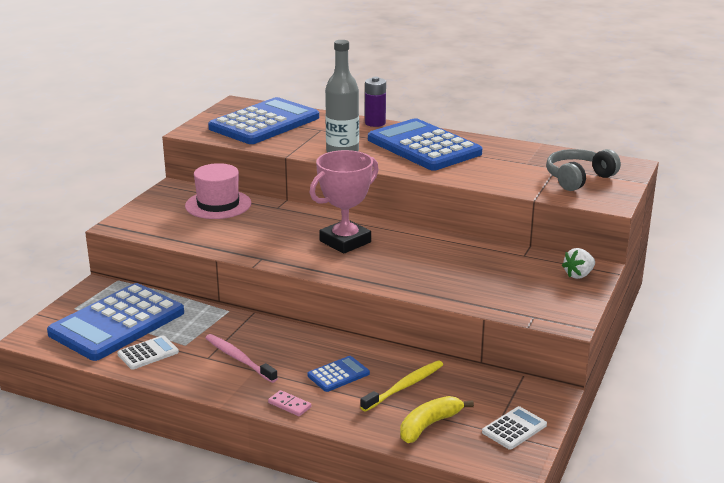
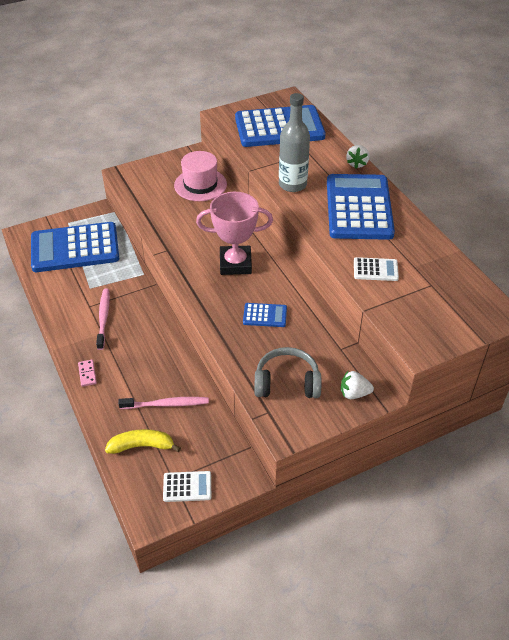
camera: 40 degrees right, 20 degrees up
white calculator [117,335,179,370] -> white calculator moved to [354,257,399,281]
blue calculator [307,356,370,392] -> blue calculator moved to [243,303,287,327]
yellow toothbrush [360,361,443,412] -> pink toothbrush [118,397,209,409]
purple battery [365,77,386,127] -> white strawberry [346,145,369,168]
grey headphones [546,149,621,191] -> grey headphones moved to [254,347,321,398]

